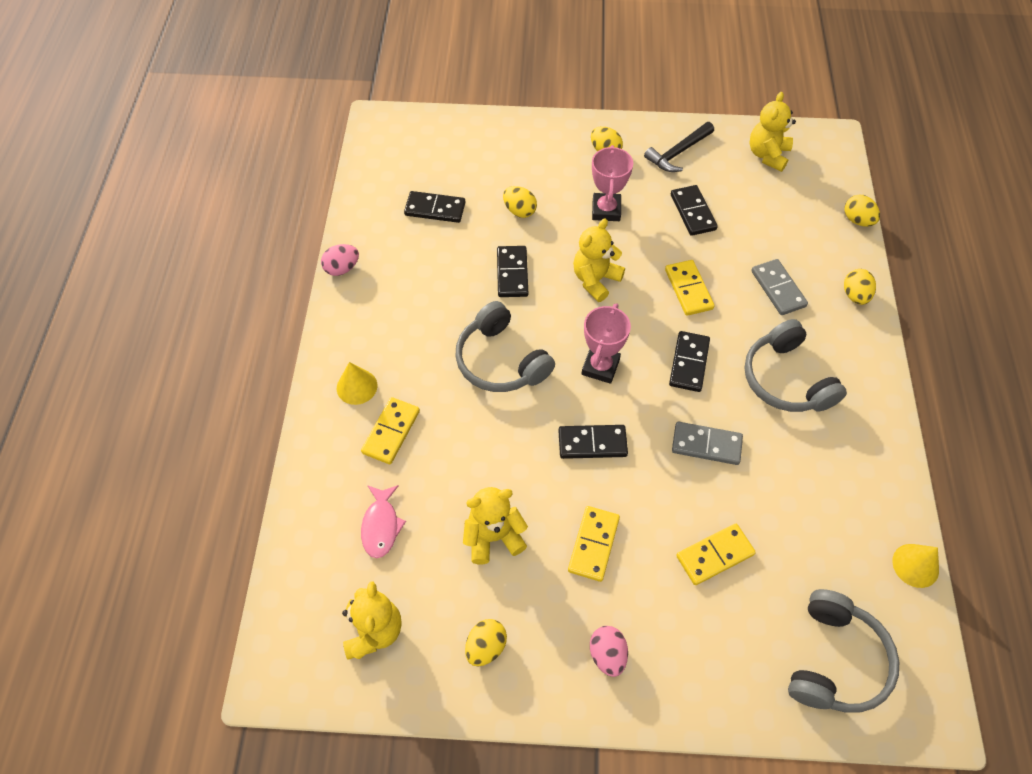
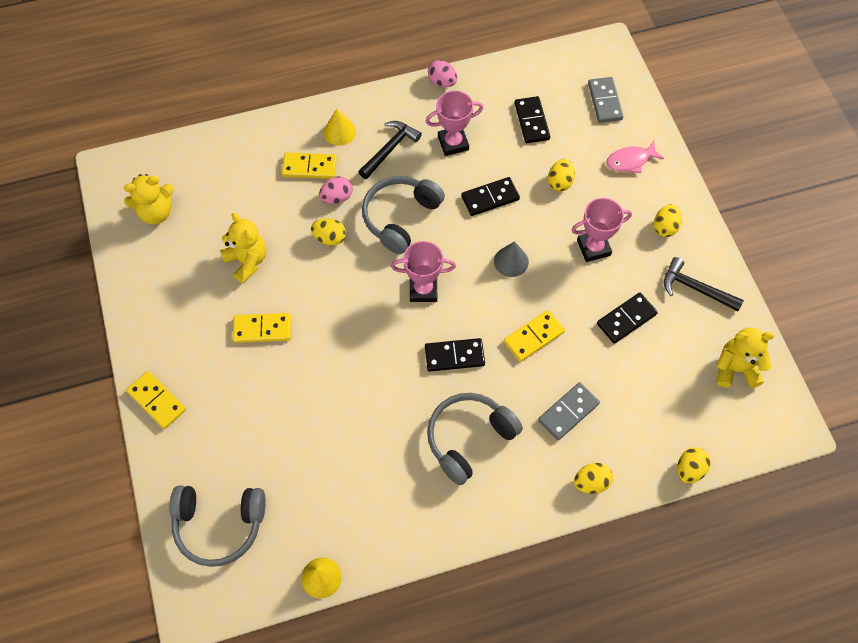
camera: 70 degrees right, 5 degrees up
pink fish [361,485,406,558] -> pink fish moved to [606,141,665,173]
yellow egg [465,619,507,666] -> yellow egg moved to [311,218,346,246]
black domino [558,425,628,459] -> none
yellow teddy bear [573,219,625,302] -> grey cone [494,241,529,277]
pink egg [590,626,628,677] -> pink egg moved to [319,176,352,204]
grey domino [672,422,743,465] -> grey domino moved to [588,77,623,123]
yellow domino [676,524,756,585] -> yellow domino moved to [126,371,186,429]
none -> black hammer [358,121,422,179]
none -> pink trophy [425,91,483,156]

